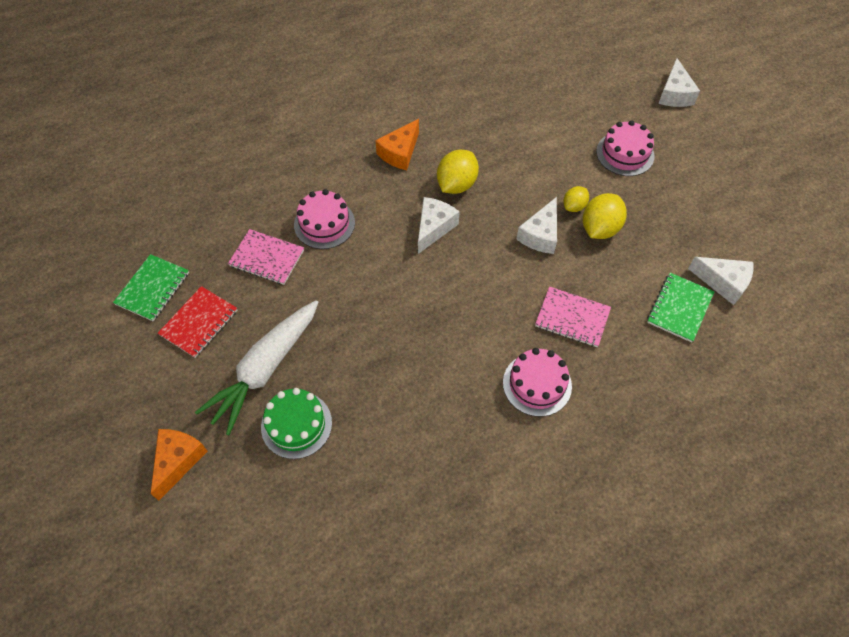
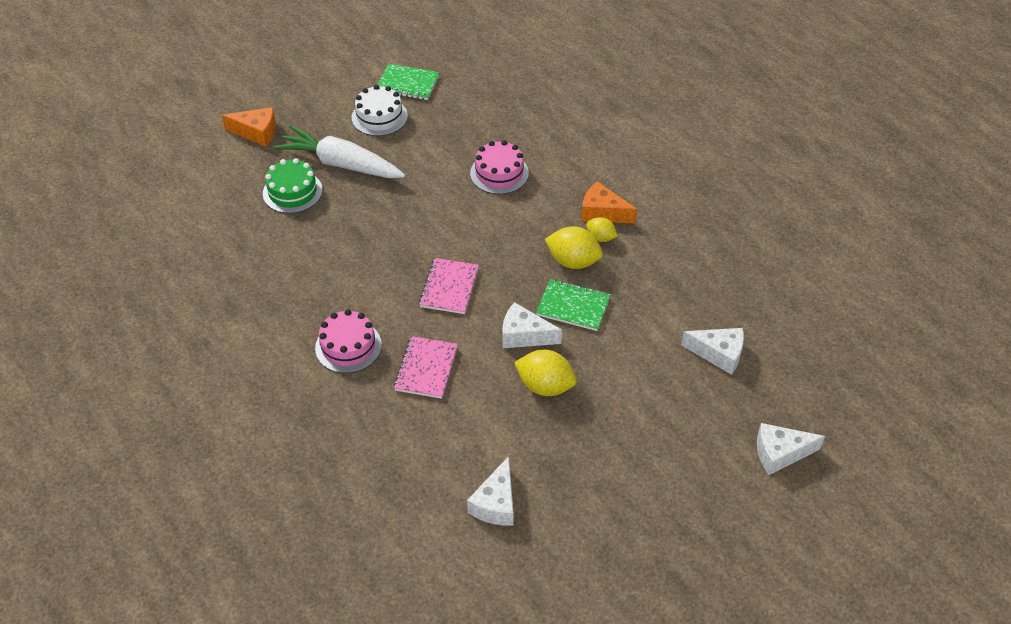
camera: 80 degrees right, 10 degrees down
red notebook [158,286,237,358] -> white cake [352,85,408,136]
pink notebook [228,229,304,285] -> pink notebook moved to [419,258,479,314]
white cheese [418,197,460,254] -> white cheese moved to [681,328,744,375]
yellow lemon [563,186,589,212] -> yellow lemon moved to [586,217,618,242]
pink cake [596,120,655,176] -> none
green notebook [647,273,714,343] -> green notebook moved to [536,279,611,331]

